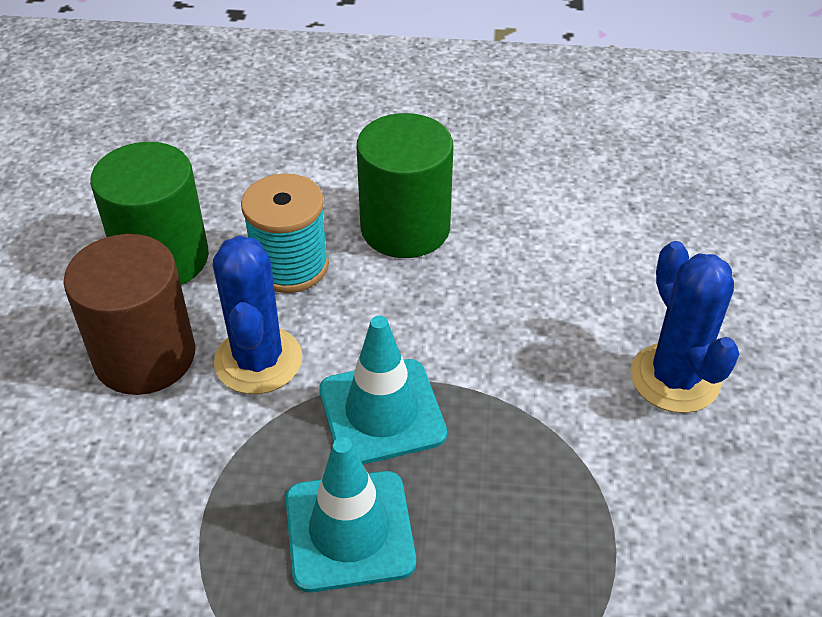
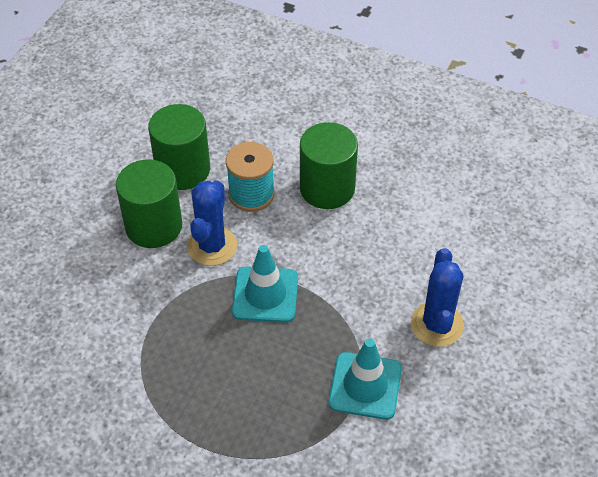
camera: 20 degrees right, 5 degrees up
brown cylinder [64,234,195,395] -> green cylinder [116,160,182,248]
turquoise traffic cone [286,437,416,592] -> turquoise traffic cone moved to [329,339,402,420]

